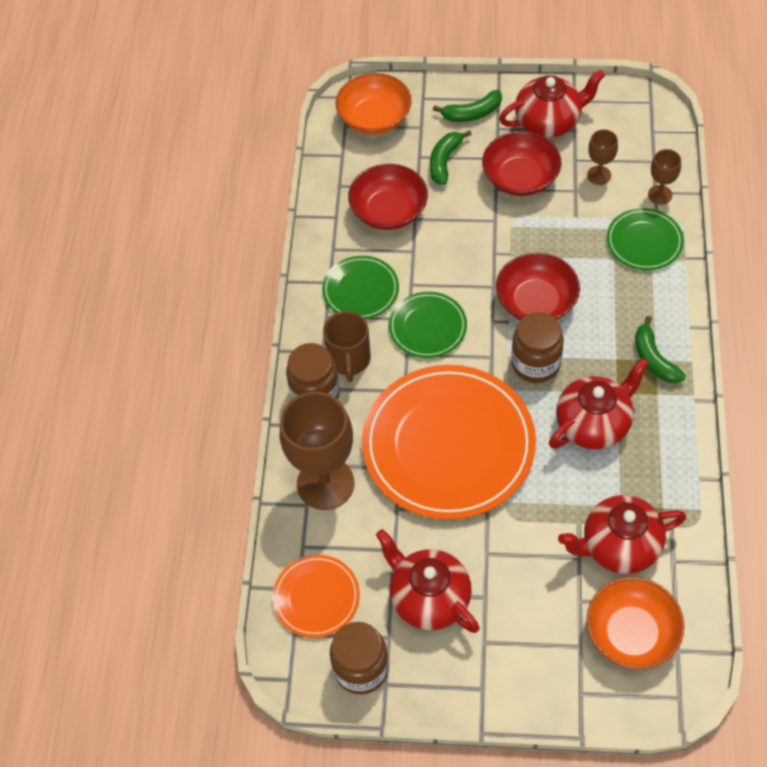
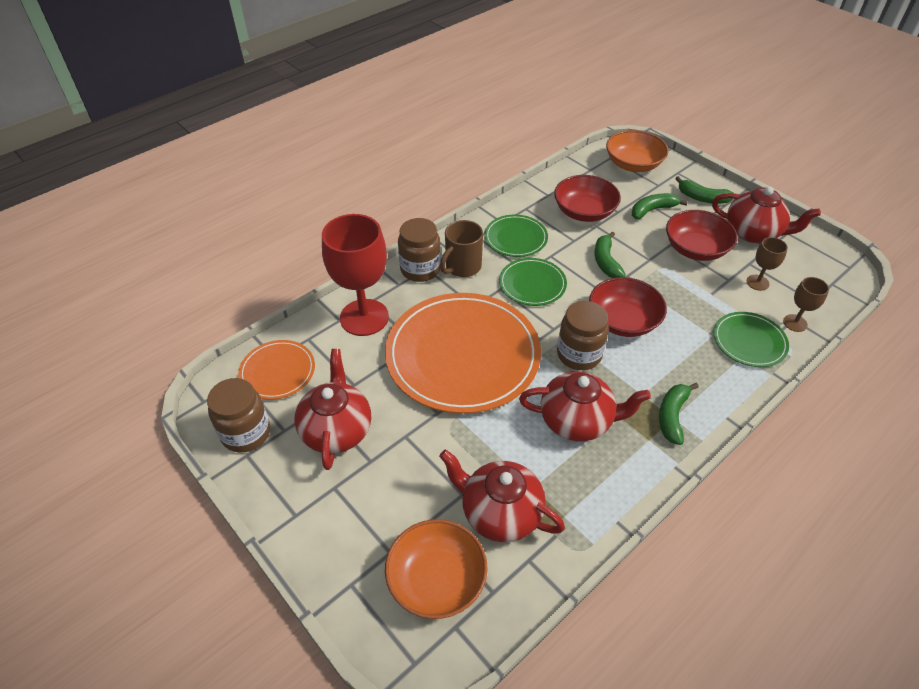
camera: 40 degrees right, 10 degrees down
brown goblet [280,392,354,510] -> red goblet [322,214,389,336]
none -> green banana [594,232,626,278]

